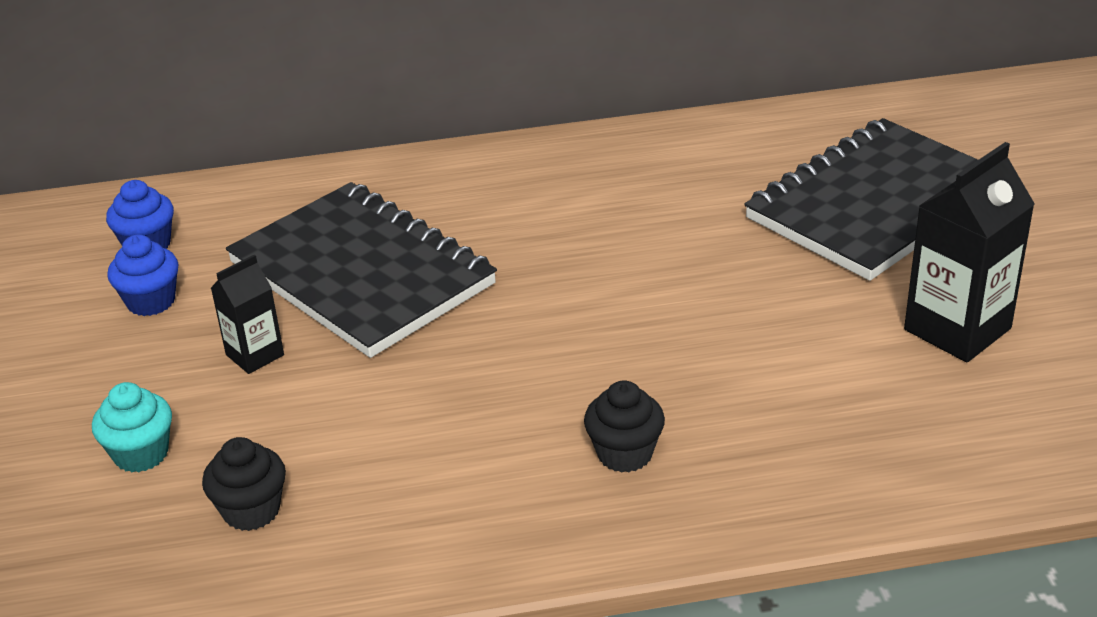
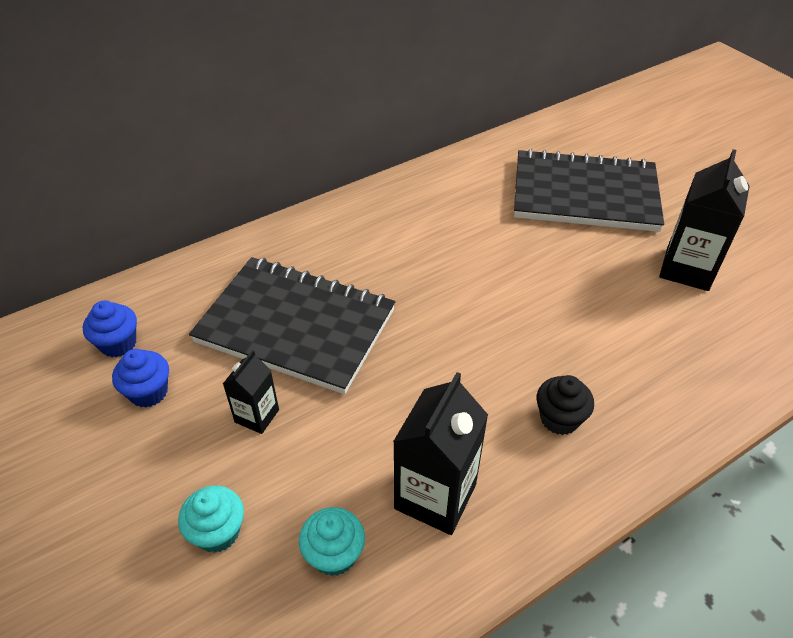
camera: 25 degrees left, 10 degrees up
black cupcake [202,437,286,531] -> turquoise cupcake [299,507,365,576]
black notebook [744,118,978,281] -> black notebook turned 75 degrees clockwise [514,149,664,232]
none -> black carton [393,372,488,535]

